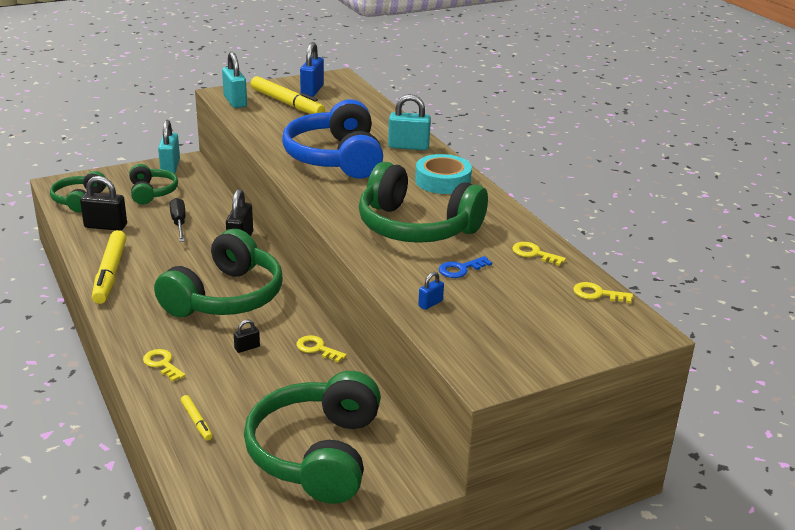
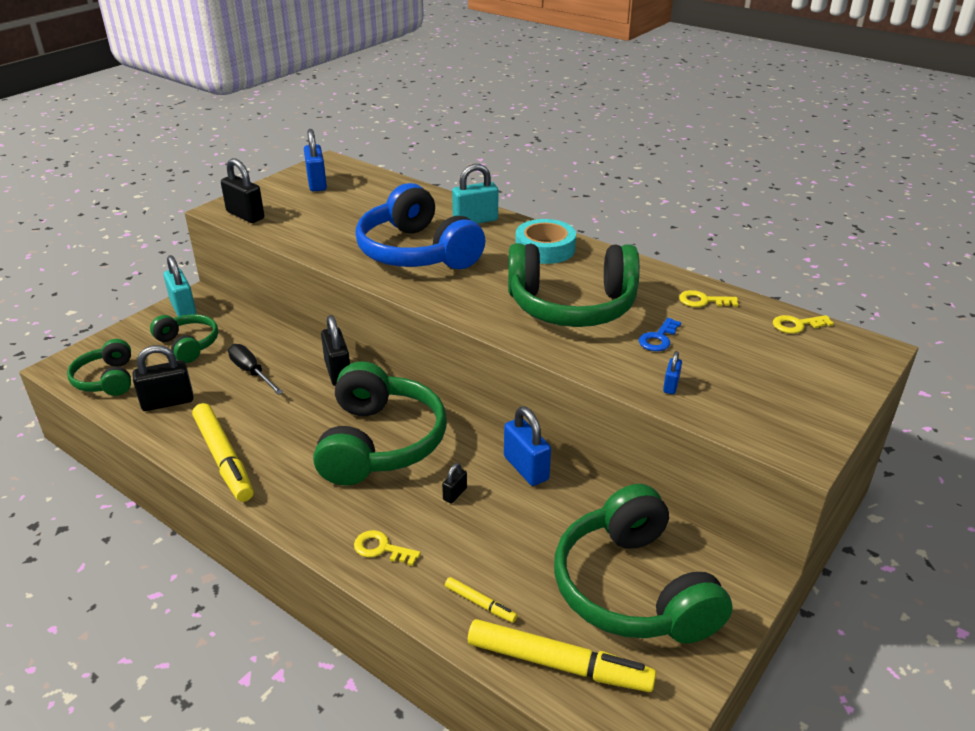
camera: 25 degrees left, 5 degrees up
turquoise padlock [222,52,247,108] -> black padlock [221,158,264,223]
yellow marker [251,76,325,114] -> yellow marker moved to [468,619,656,692]
yellow key [296,335,347,363] -> blue padlock [504,406,551,486]

